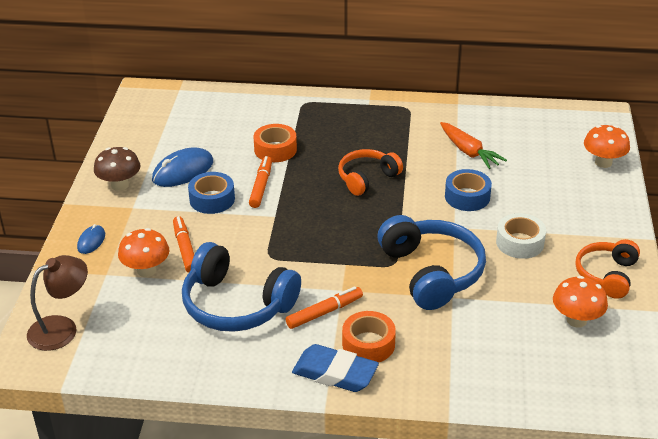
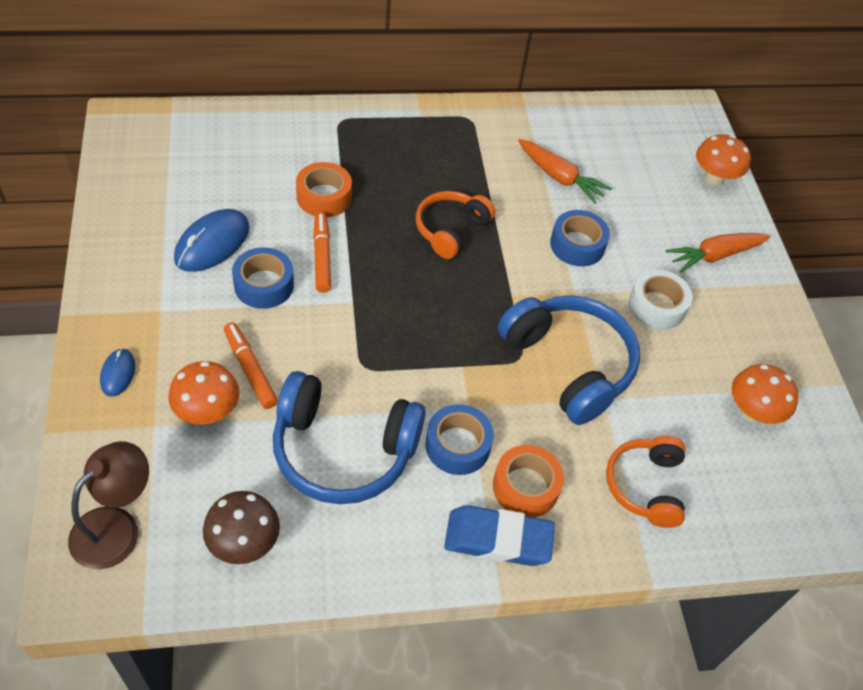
camera: 20 degrees left, 15 degrees up
brown mushroom [94,147,141,191] -> brown mushroom moved to [203,491,280,564]
orange marker [286,287,363,329] -> blue tape [426,404,494,475]
orange headphones [575,239,640,299] -> orange headphones moved to [606,436,685,528]
none -> orange carrot [666,233,770,273]

